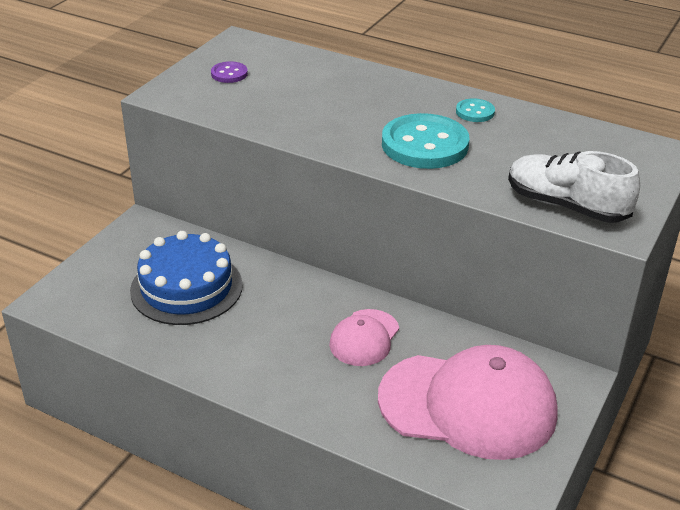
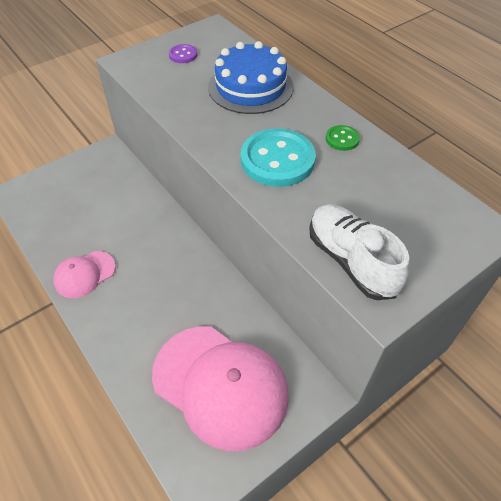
camera: 25 degrees right, 15 degrees up
blue cake [130,231,243,325] -> blue cake moved to [208,41,294,114]
pink cap [329,309,399,366] -> pink cap moved to [53,251,116,298]
turquoise button [456,98,495,122] -> green button [326,125,360,151]

